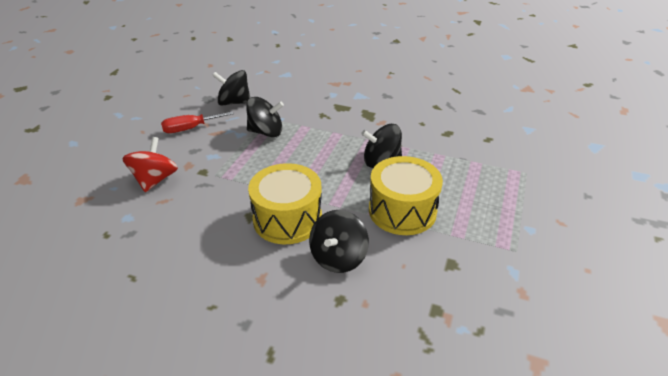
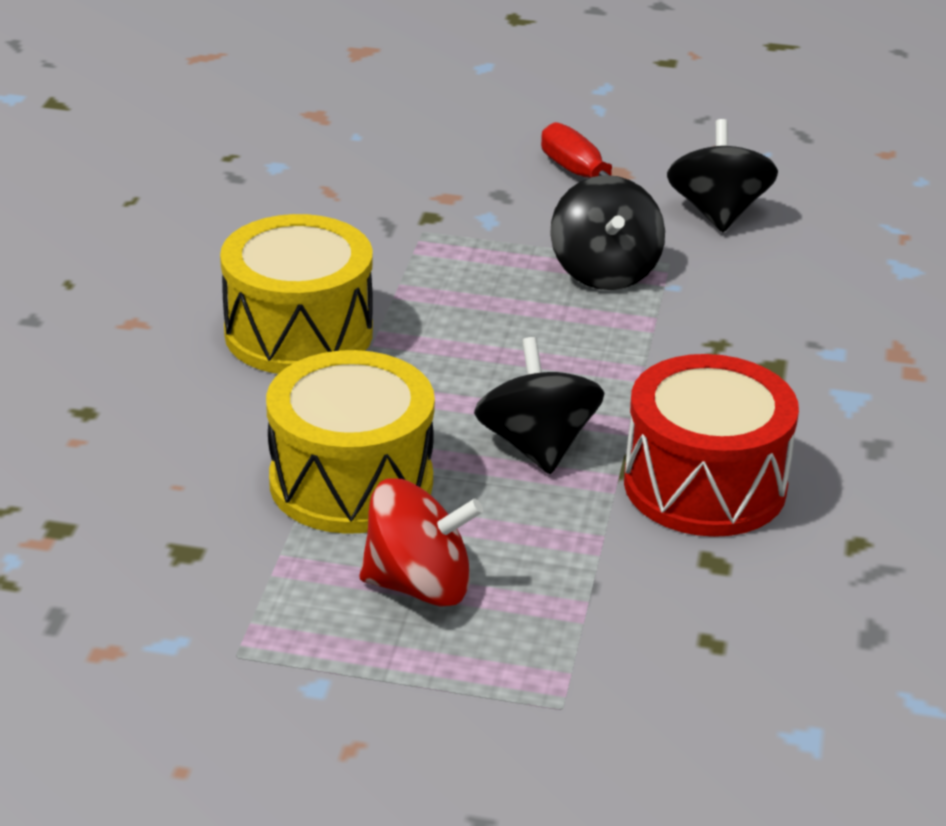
camera: 80 degrees right, 5 degrees down
red spinning top [122,137,178,192] -> red spinning top moved to [359,479,483,607]
black spinning top [309,210,369,273] -> none
none -> red drum [624,354,799,537]

